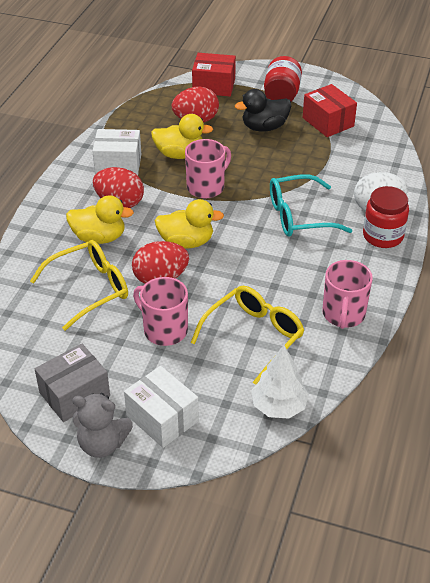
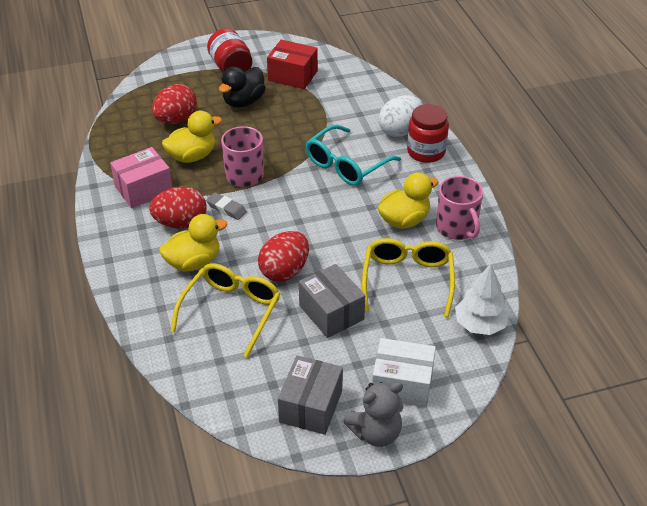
camera: 35 degrees left, 0 degrees up
white box [93,129,141,176] -> pink box [110,147,172,208]
pink mug [133,277,188,346] -> grey box [299,264,365,338]
yellow duck [155,199,224,249] -> yellow duck moved to [378,172,438,229]
red box [192,53,236,96] -> none
none -> grey eraser [206,192,247,220]

